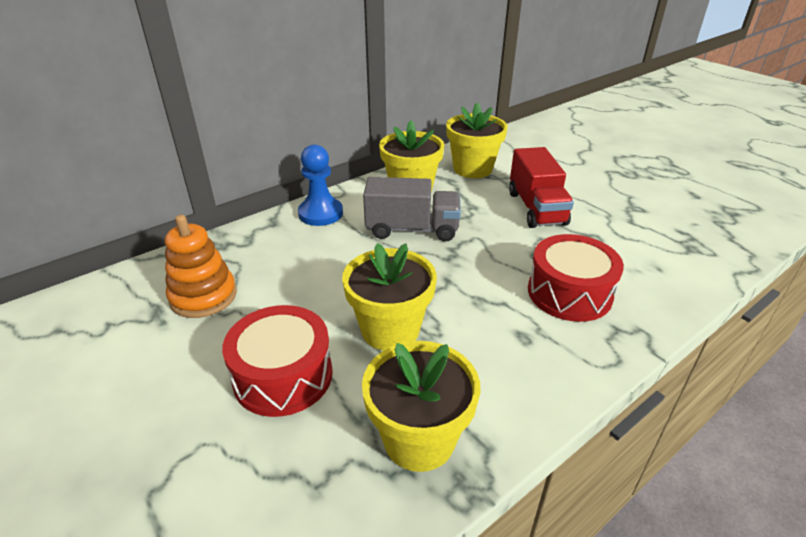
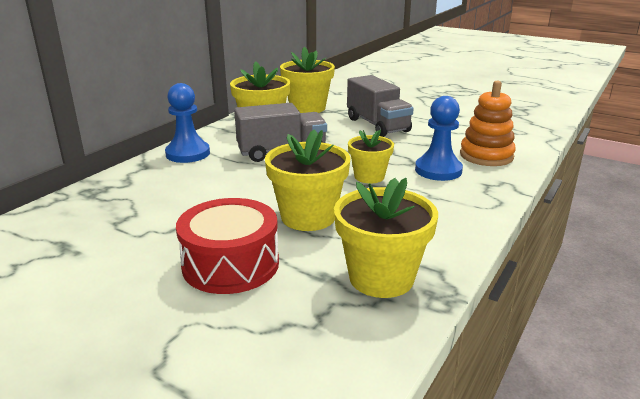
camera: 20 degrees left, 10 degrees down
orange stacking toy [165,215,237,318] -> orange stacking toy moved to [460,81,516,166]
red truck [509,147,574,228] -> grey truck [347,75,414,137]
red drum [528,234,624,322] -> blue pawn [415,96,463,181]
none -> yellow flower pot [348,129,394,184]

